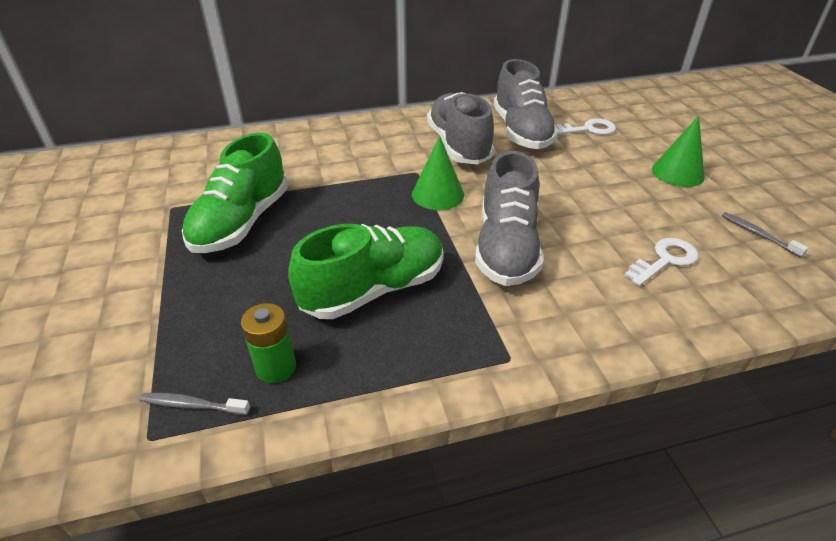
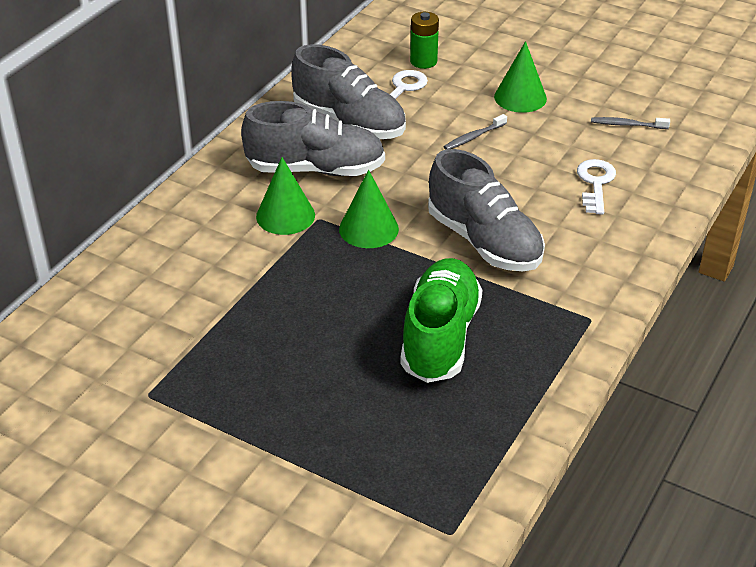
camera: 45 degrees left, 0 degrees up
grey toothbrush [139,393,250,415] -> grey toothbrush moved to [443,114,507,150]
green shoe [182,132,288,253] -> none
green battery [241,303,296,383] -> green battery moved to [410,12,439,69]
grey shoe [427,92,495,164] -> grey shoe turned 150 degrees clockwise [241,101,385,176]
none -> green cone [256,157,315,235]

